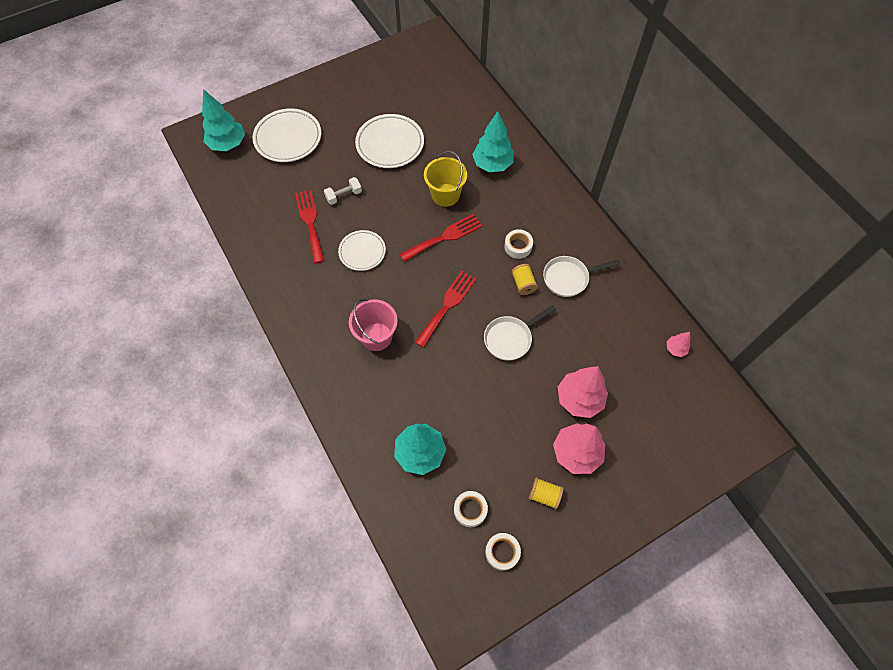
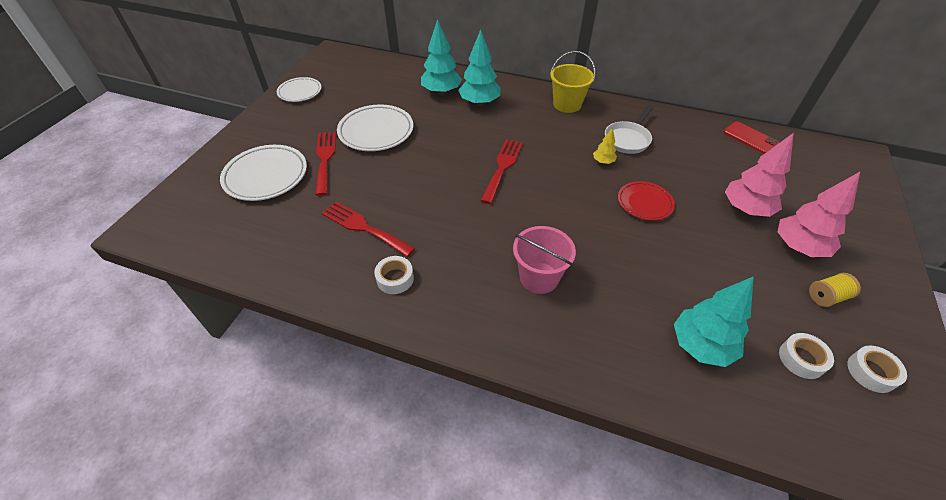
camera: 40 degrees left, 15 degrees down
turquoise tree [202,89,245,151] -> turquoise tree moved to [421,19,462,95]
white dumbbell [324,177,362,205] -> none
white plate [338,230,386,271] -> white plate moved to [277,77,321,102]
red fork [415,271,476,348] -> red fork moved to [315,132,336,196]
yellow bucket [424,151,467,207] -> yellow bucket moved to [550,51,595,113]
white pan [484,305,556,361] -> red plate [618,181,675,221]
white tape [504,229,533,259] -> white tape moved to [374,256,414,294]
yellow spool [512,264,538,295] -> yellow tree [593,127,617,164]
pink tree [667,332,691,357] -> red phone [723,122,779,154]

